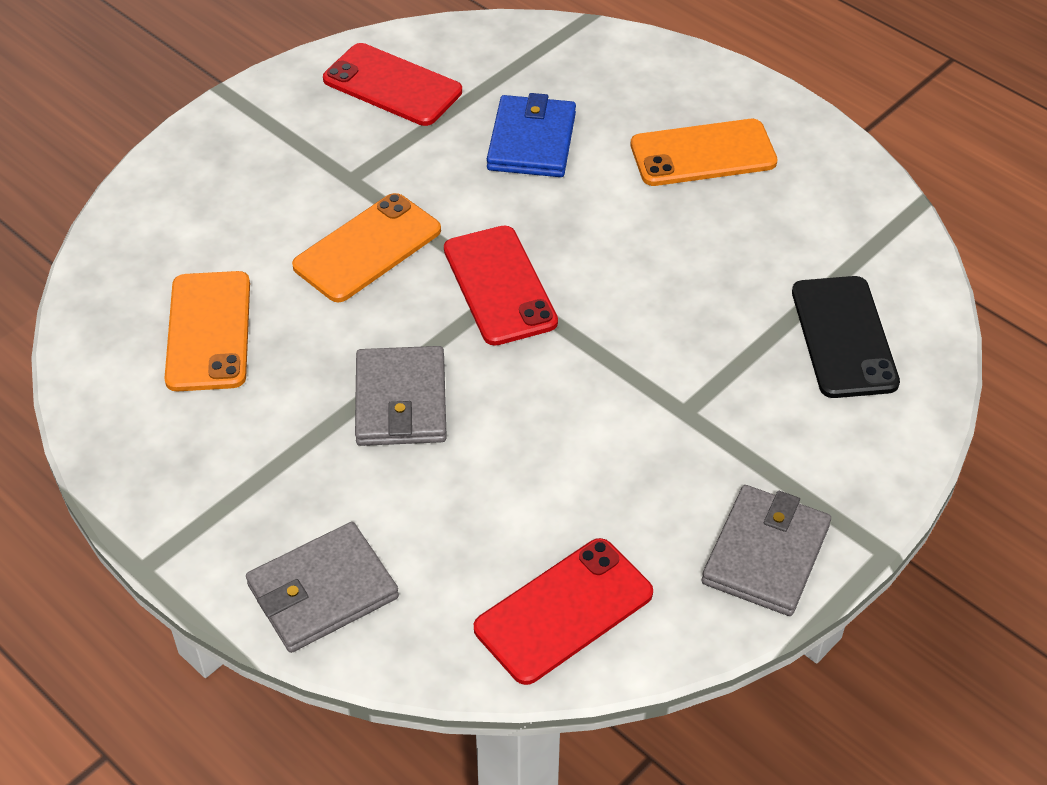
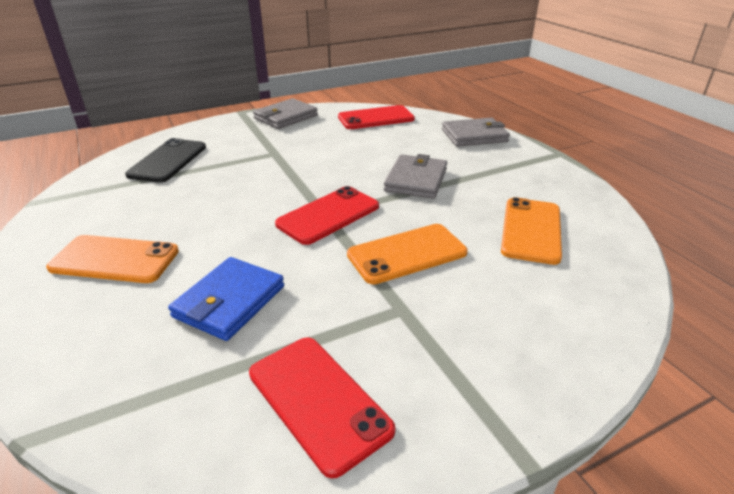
camera: 160 degrees left, 15 degrees down
red phone [444,225,558,346] -> red phone turned 45 degrees clockwise [275,186,379,245]

